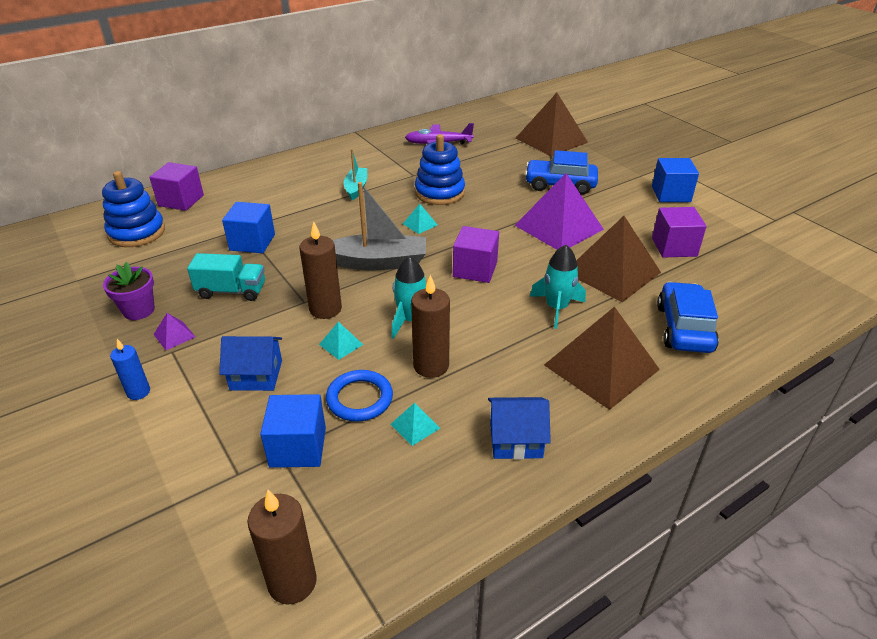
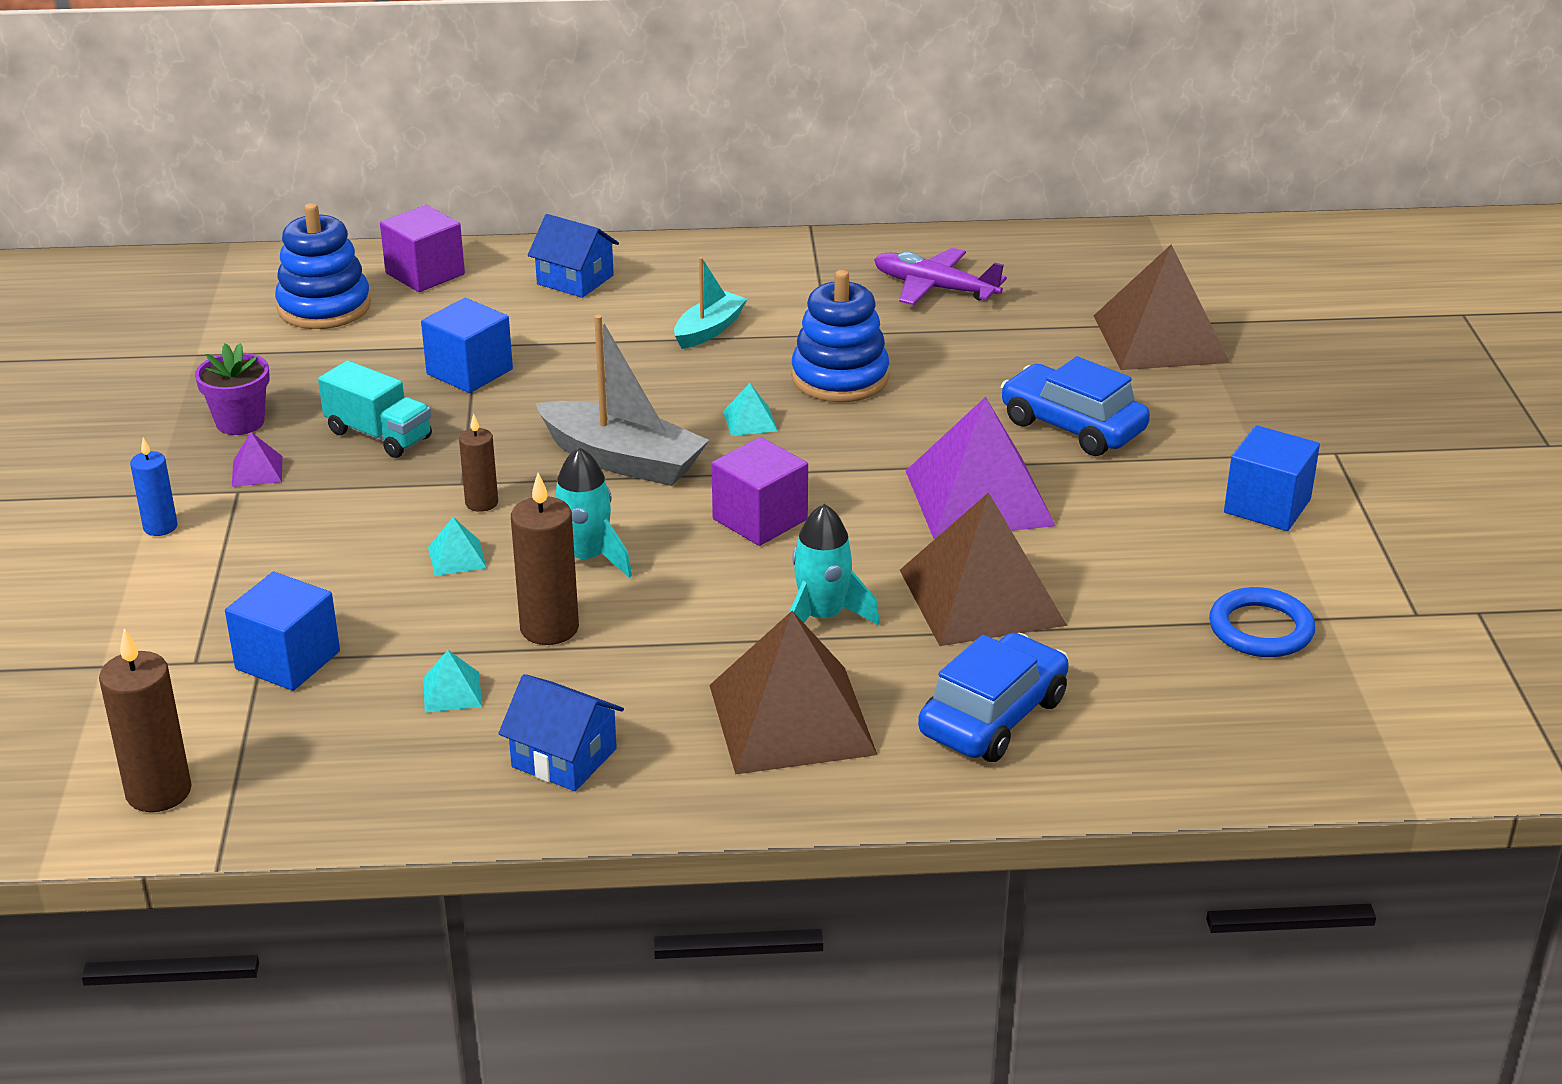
camera: 30 degrees right, 5 degrees down
blue house [219,336,282,391] -> blue house moved to [528,214,619,298]
brown candle [300,221,342,319] -> brown candle [459,414,498,512], size x0.61
blue ring [326,370,393,422] -> blue ring moved to [1209,587,1315,657]
purple cube [652,207,707,258] -> none

